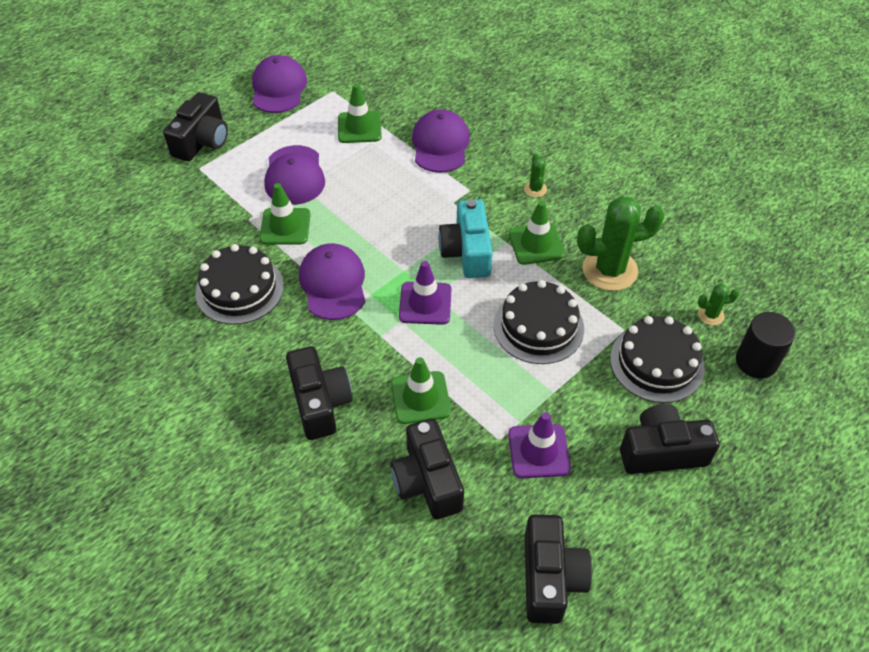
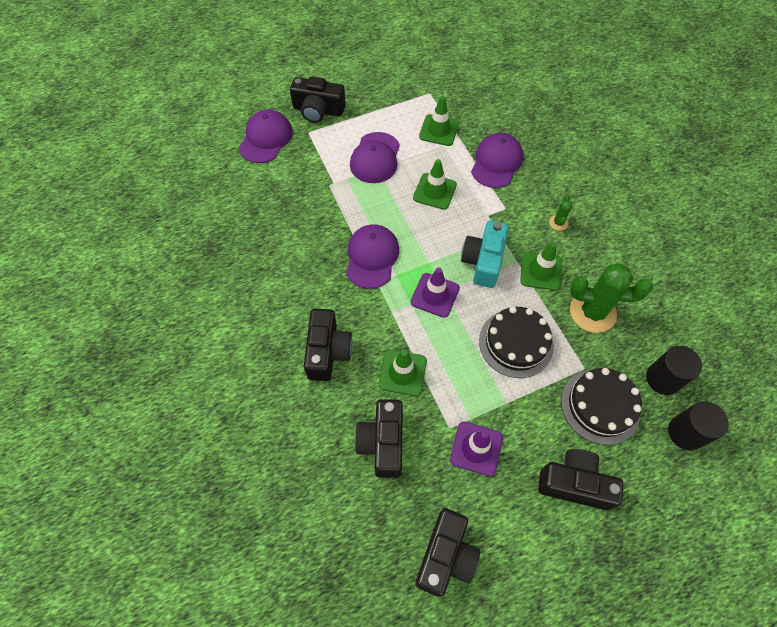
camera: 20 degrees right, 10 degrees up
black camera [163,92,228,161] -> black camera turned 60 degrees clockwise [290,76,346,123]
black cake [195,244,284,325] -> none
purple cap [252,55,307,113] -> purple cap moved to [239,110,293,163]
green traffic cone [259,183,311,245] -> green traffic cone moved to [413,159,457,210]
green cactus [698,284,739,325] -> black cylinder [646,346,702,395]

